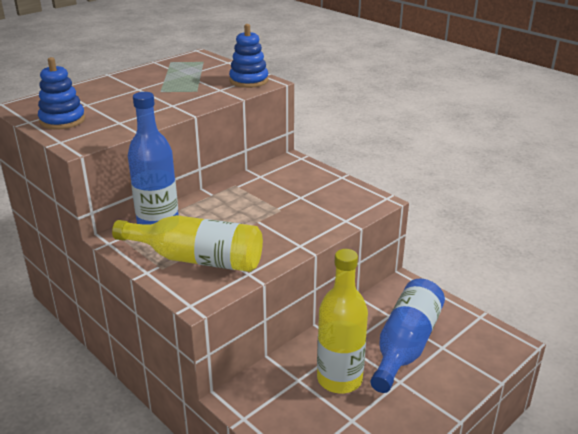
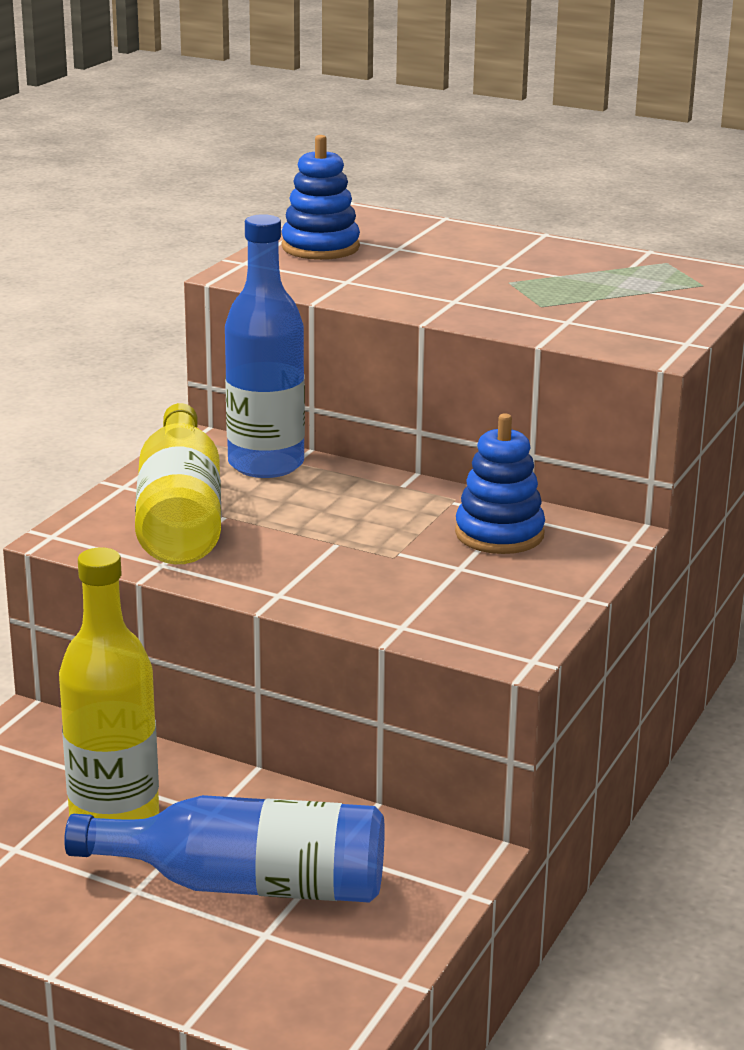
camera: 70 degrees right, 5 degrees down
blue stacking toy [229,24,268,88] -> blue stacking toy moved to [455,414,545,554]

